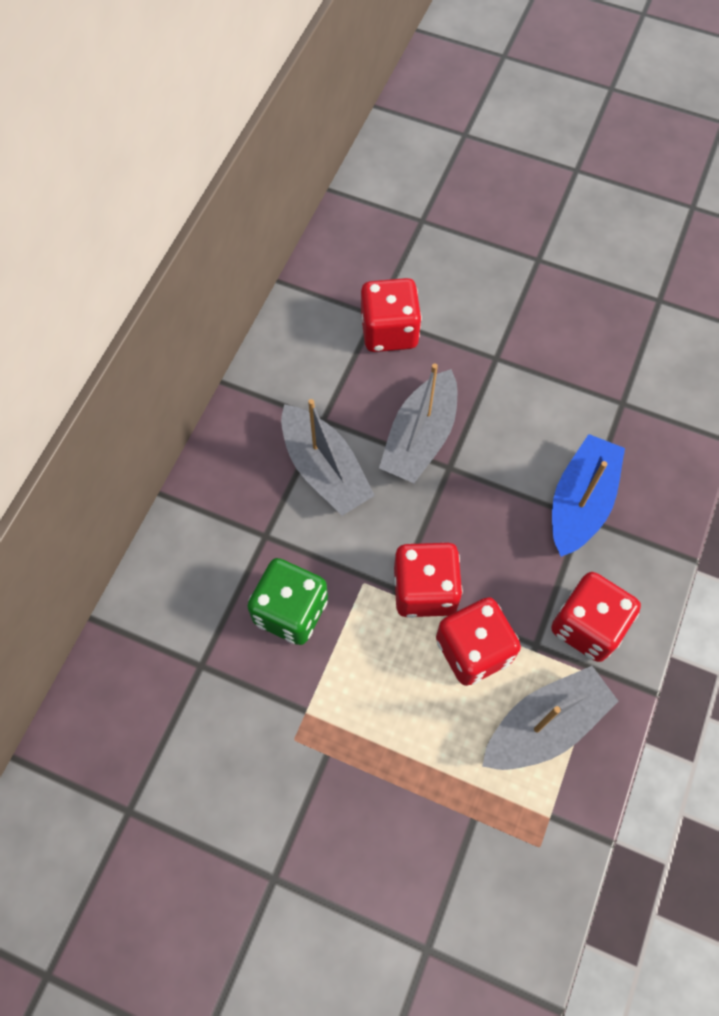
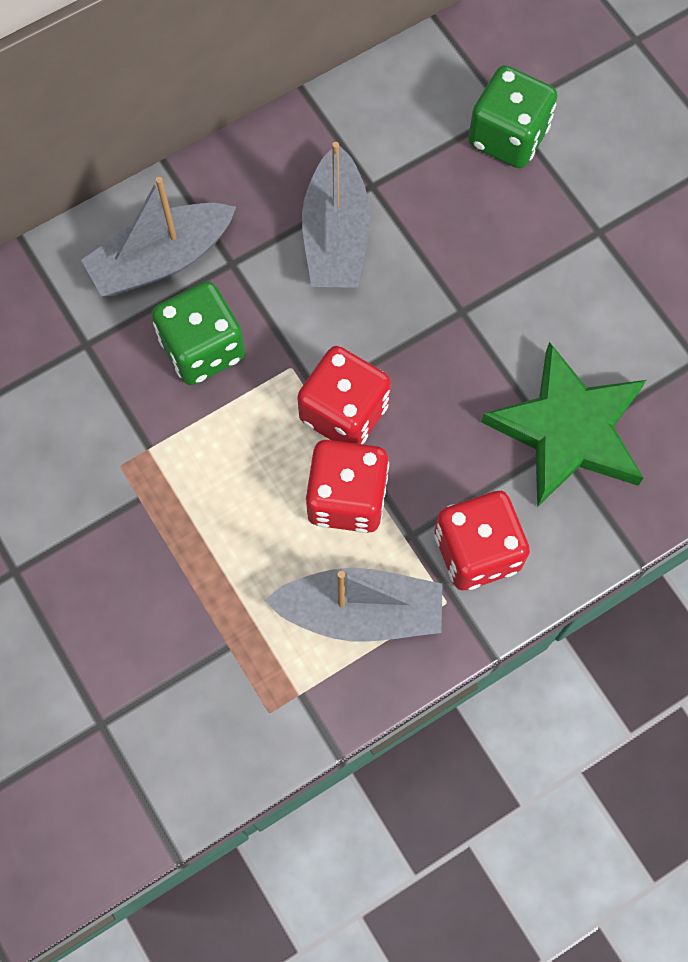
camera: 35 degrees right, 5 degrees up
red dice [361,278,422,352] -> green dice [468,65,557,168]
grey boat [379,363,457,483] -> grey boat moved to [81,177,236,297]
blue boat [552,434,625,557] -> green star [481,342,646,507]

